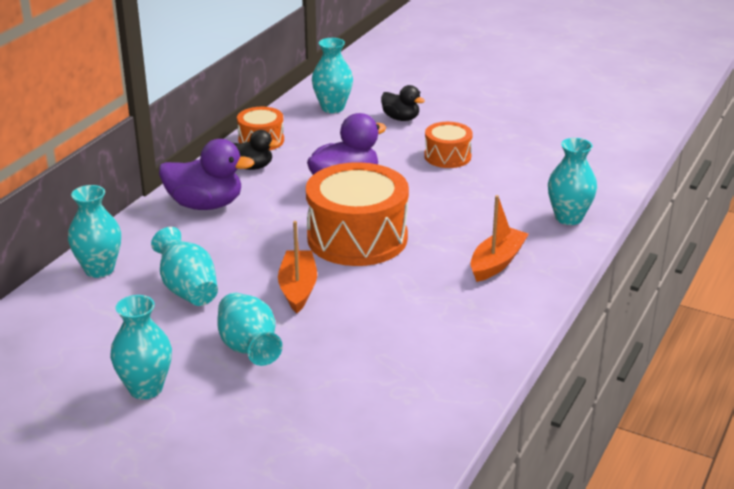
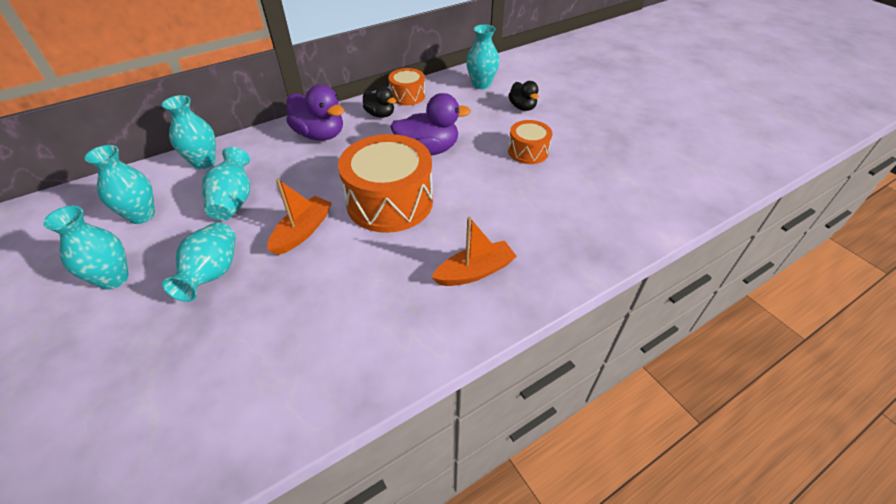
camera: 30 degrees right, 15 degrees up
turquoise vase [548,138,597,225] -> turquoise vase moved to [85,145,155,224]

